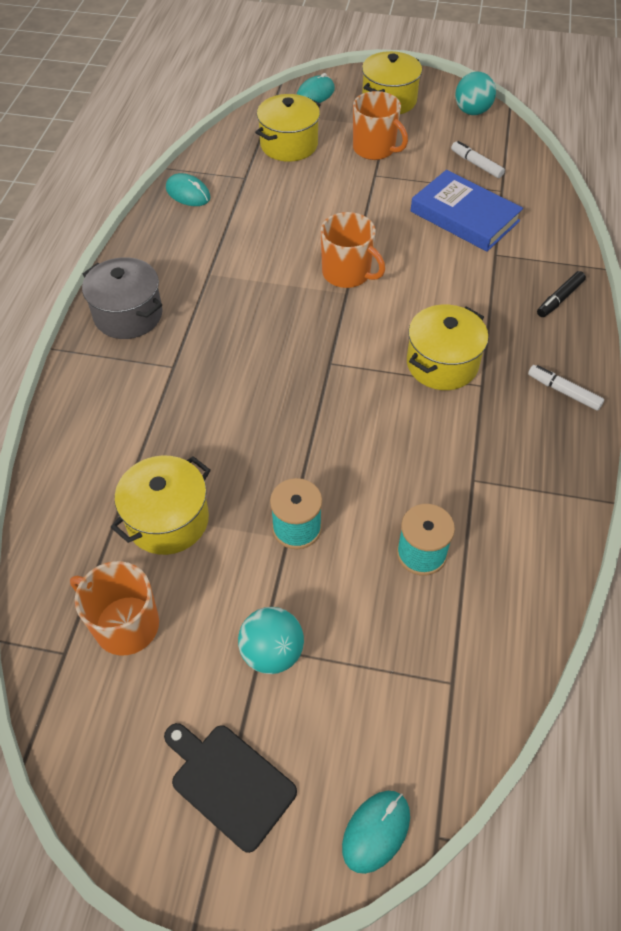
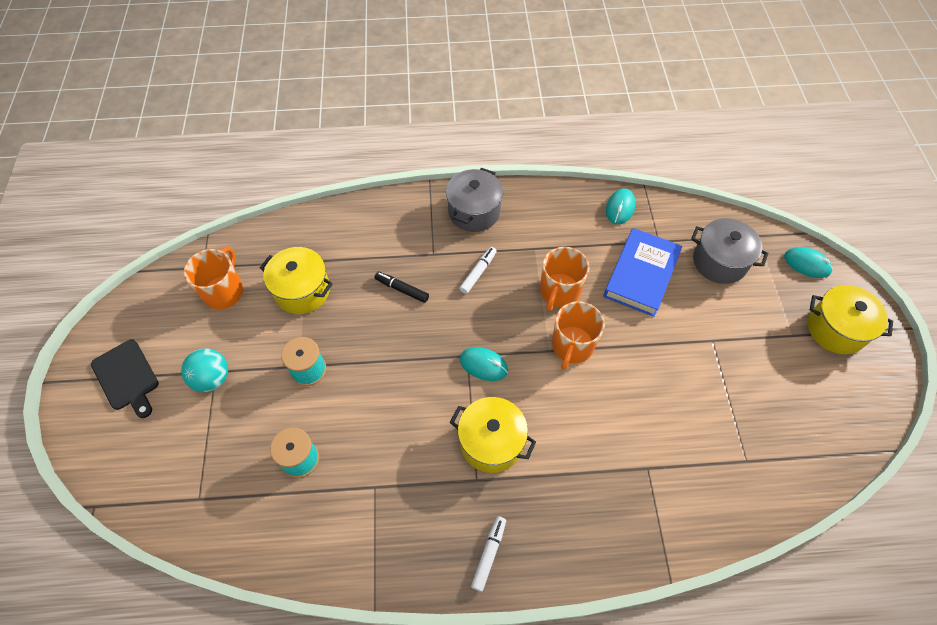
camera: 75 degrees right, 5 degrees up
black cutting board [164,723,297,853] -> black cutting board turned 120 degrees clockwise [91,339,159,418]
yellow pot [255,94,321,162] -> grey pot [691,218,768,284]
turquoise mouse [342,791,410,874] -> turquoise mouse moved to [460,347,508,381]
orange mug [353,91,408,160] -> orange mug moved to [540,247,589,311]
blue book [410,170,523,252] -> blue book moved to [603,228,682,317]
white marker [451,141,505,178] -> white marker moved to [459,247,497,294]
turquoise ball [455,72,496,115] -> none
black marker [537,271,586,317] -> black marker moved to [374,272,429,303]

